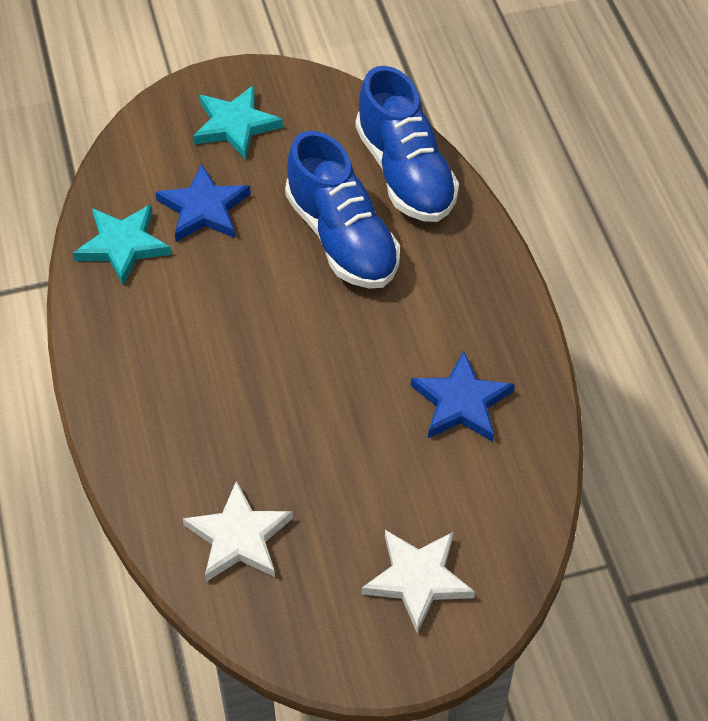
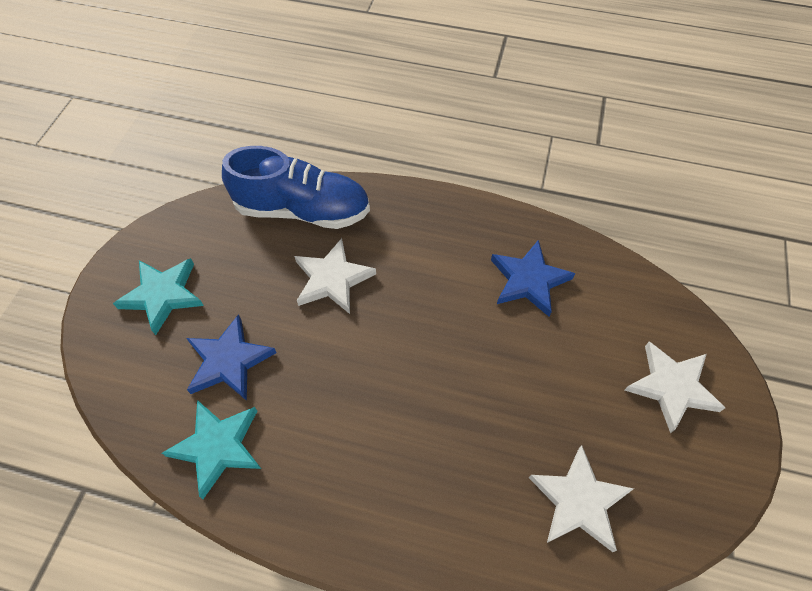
camera: 60 degrees left, 5 degrees up
blue shoe [285,131,400,289] -> white star [294,238,376,314]

